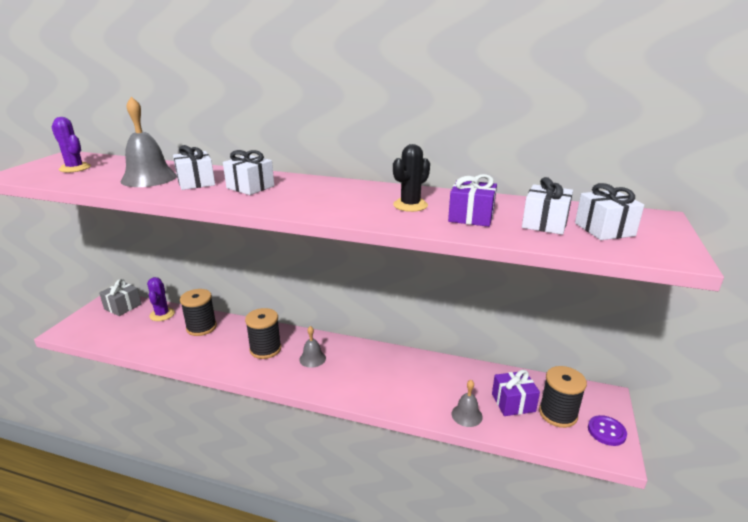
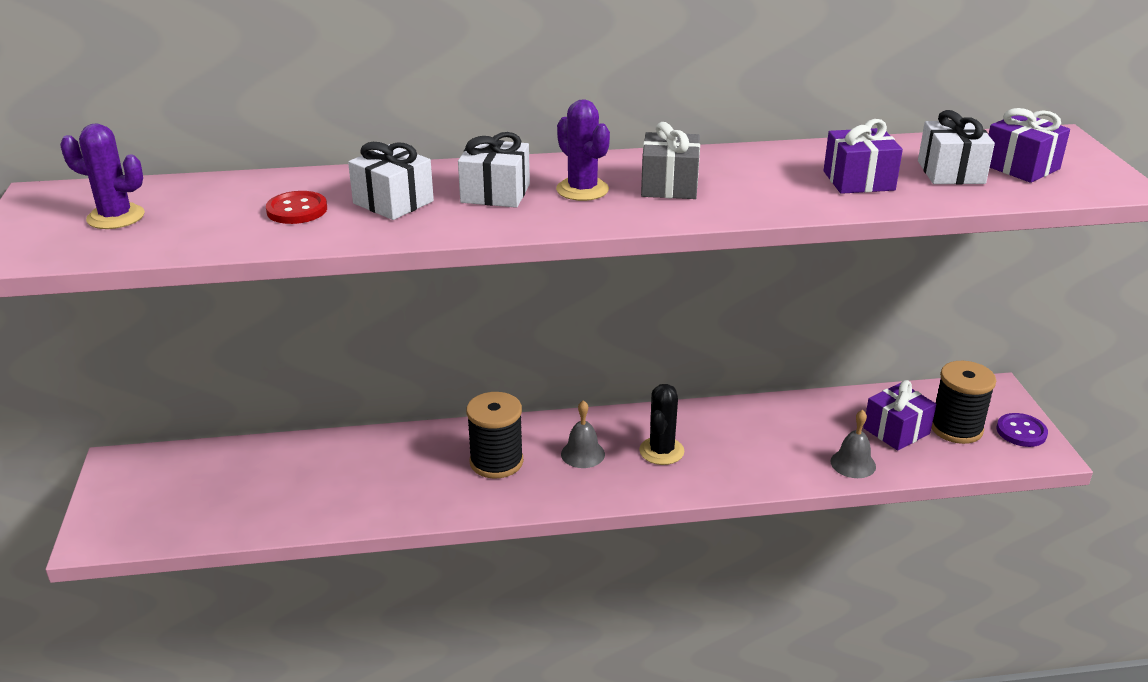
camera: 25 degrees left, 5 degrees up
grey gift [99,279,142,316] -> grey gift moved to [641,122,700,199]
grey bell [121,97,177,187] -> red button [266,191,327,224]
purple cactus [147,277,175,321] -> purple cactus moved to [556,99,610,201]
black spool [180,289,217,336] -> none
black cactus [393,144,430,212] -> black cactus moved to [639,384,684,465]
white gift [575,183,644,240] -> purple gift [988,108,1070,183]

